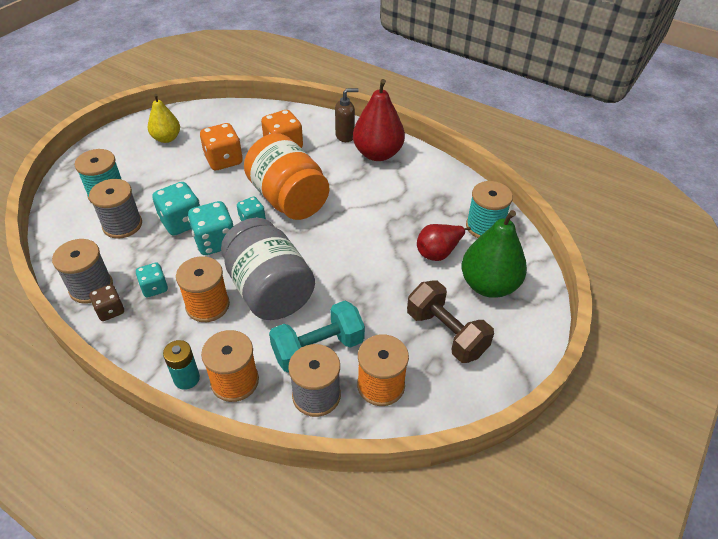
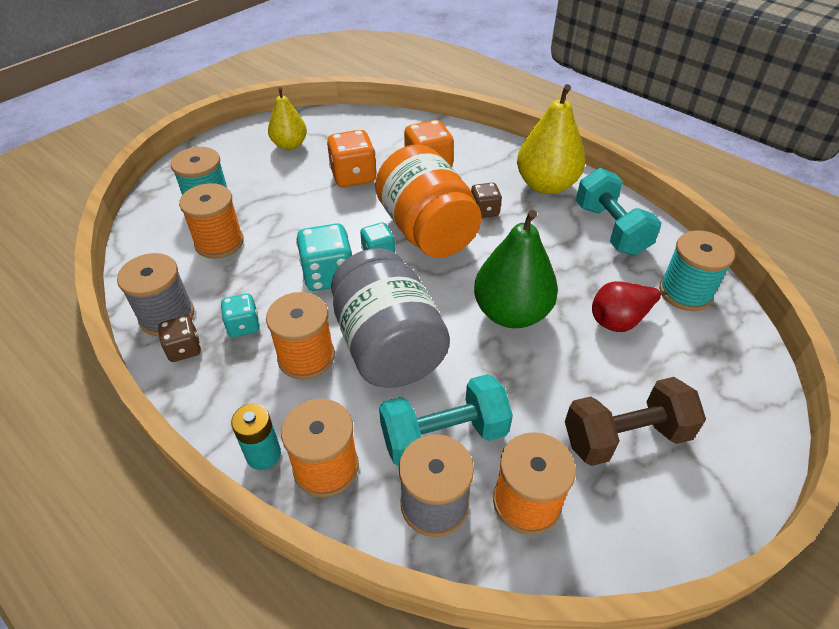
camera: 10 degrees right, 0 degrees up
grey spool [89,179,142,239] -> orange spool [179,183,244,259]
turquoise dice [152,182,200,236] -> none
brown soap dispenser [335,88,359,142] -> none
red pear [353,79,405,161] -> yellow pear [517,84,585,194]
brown dumbbell [407,280,494,363] -> brown dumbbell turned 75 degrees counterclockwise [565,377,706,466]
green pear [461,210,527,298] -> green pear moved to [474,210,558,328]
none -> brown dice [471,183,502,218]
none -> turquoise dumbbell [576,168,662,255]

